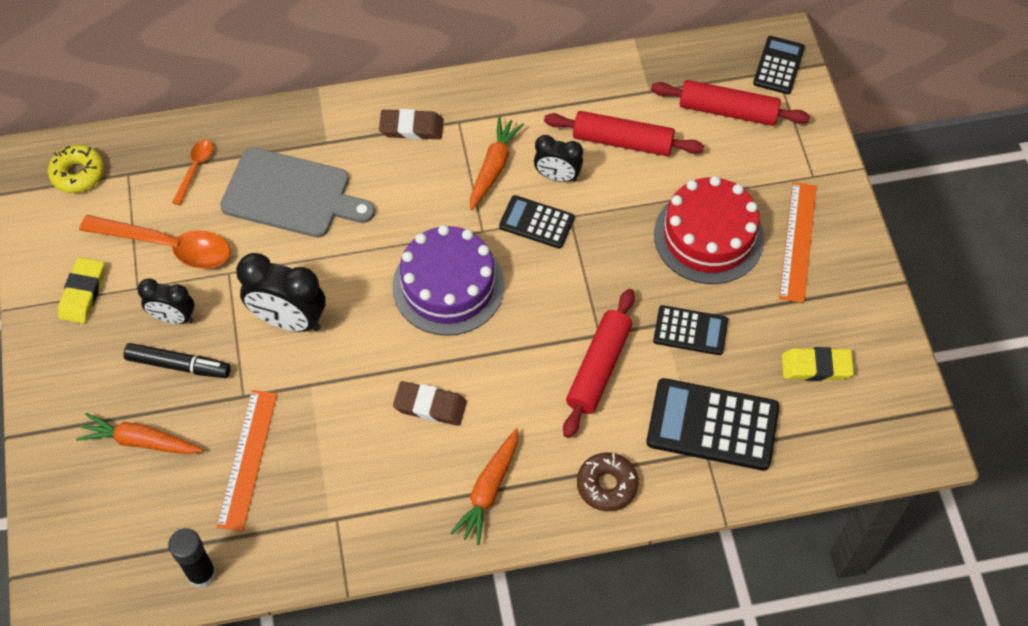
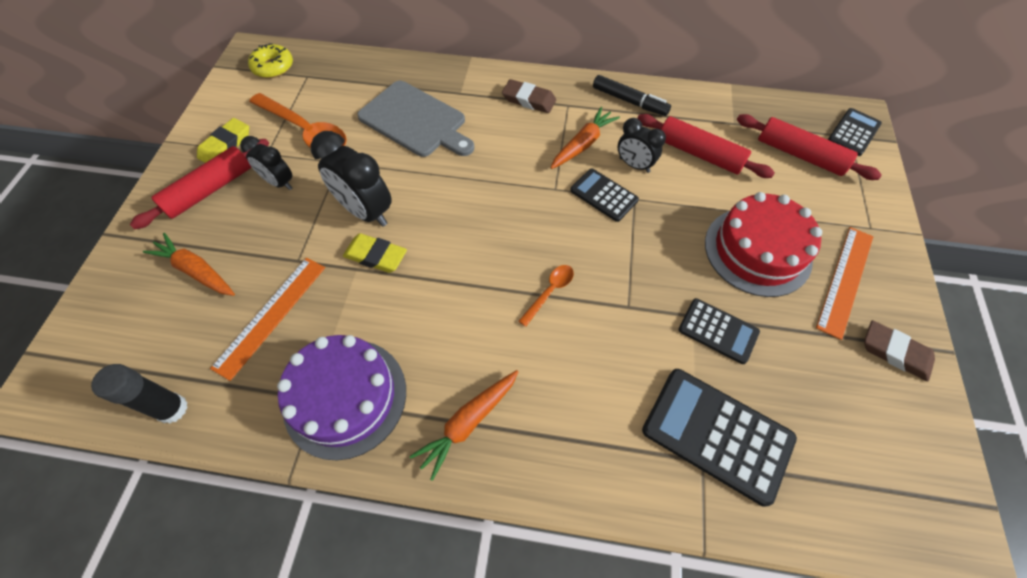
camera: 20 degrees right, 0 degrees up
black marker [124,343,231,378] -> black marker moved to [593,75,671,116]
orange spoon [172,139,213,205] -> orange spoon moved to [518,265,574,327]
purple cake [392,225,505,336] -> purple cake moved to [277,335,406,460]
brown eraser [393,381,467,426] -> brown eraser moved to [864,320,935,381]
red rolling pin [563,289,635,438] -> red rolling pin moved to [130,139,269,229]
brown donut [577,452,639,511] -> none
yellow eraser [782,347,854,381] -> yellow eraser moved to [343,233,407,273]

